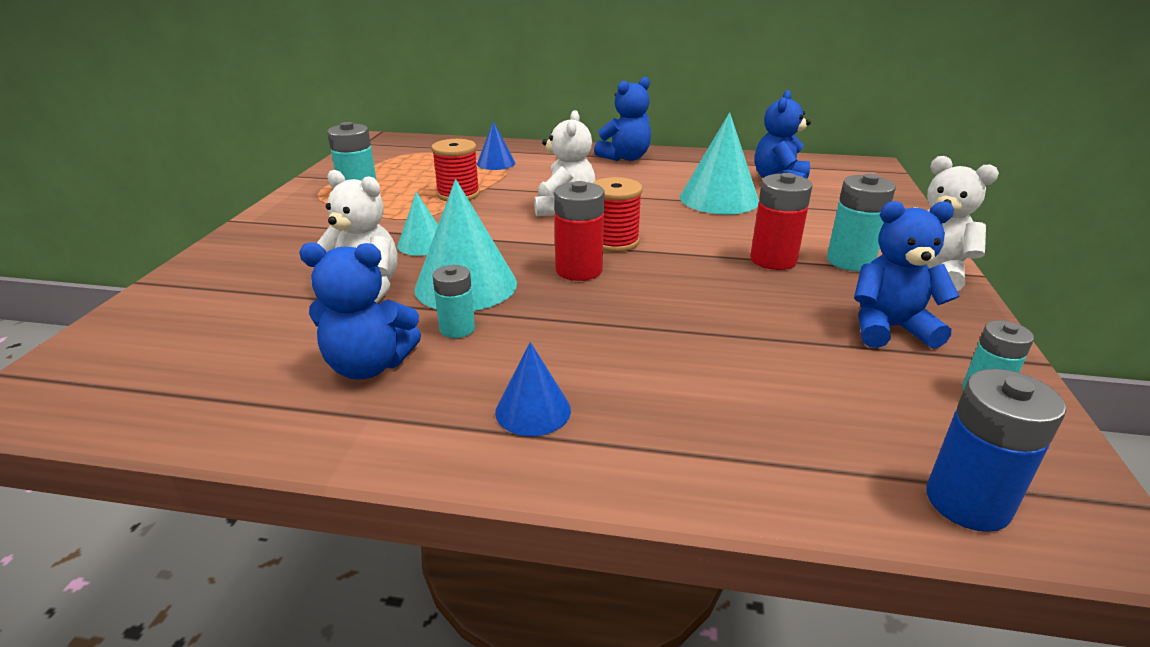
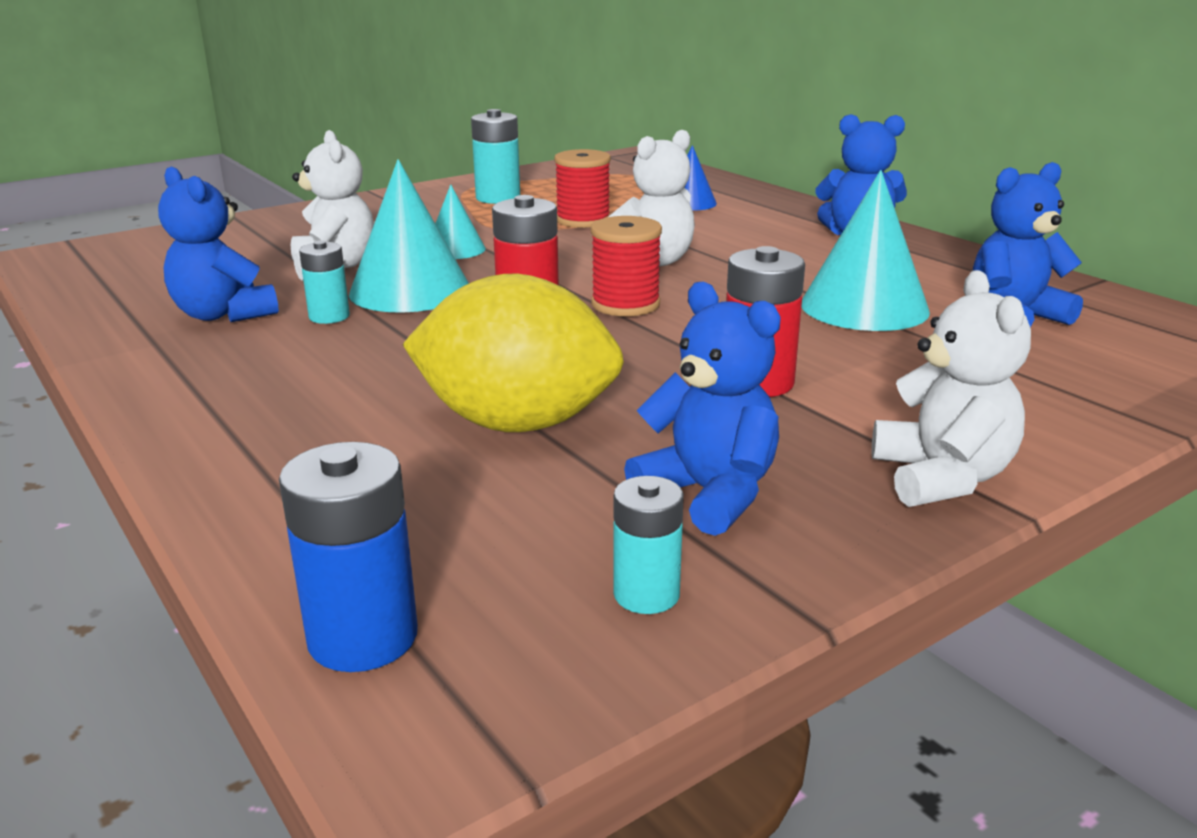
camera: 45 degrees right, 5 degrees down
blue cone [495,342,571,436] -> none
turquoise battery [827,174,896,271] -> none
none -> yellow lemon [402,274,624,432]

